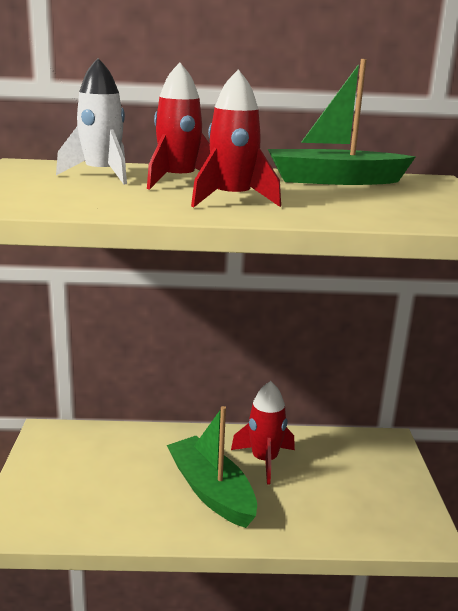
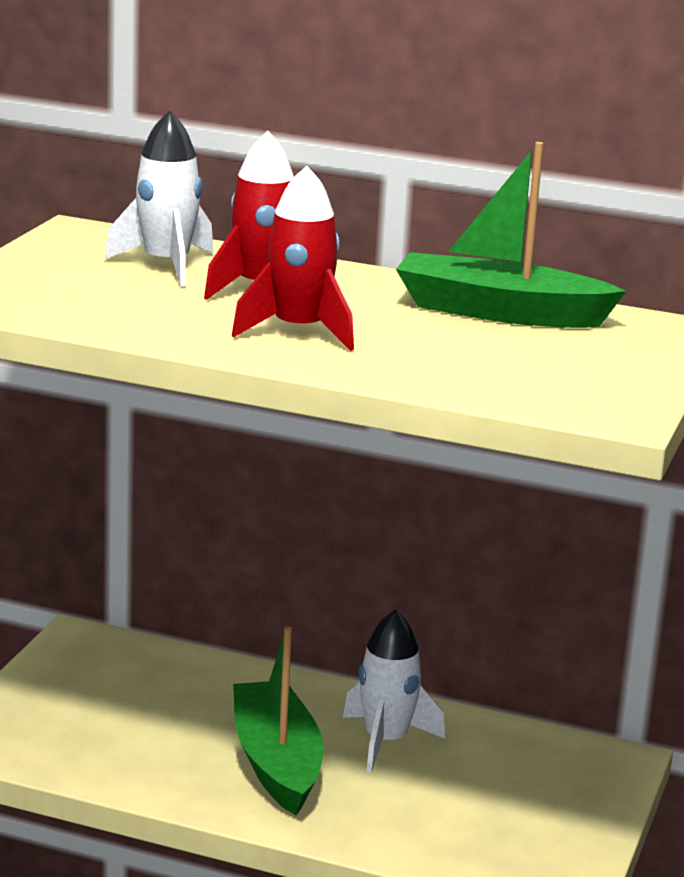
camera: 20 degrees right, 0 degrees up
red rocket [231,381,295,485] -> white rocket [343,609,445,773]

